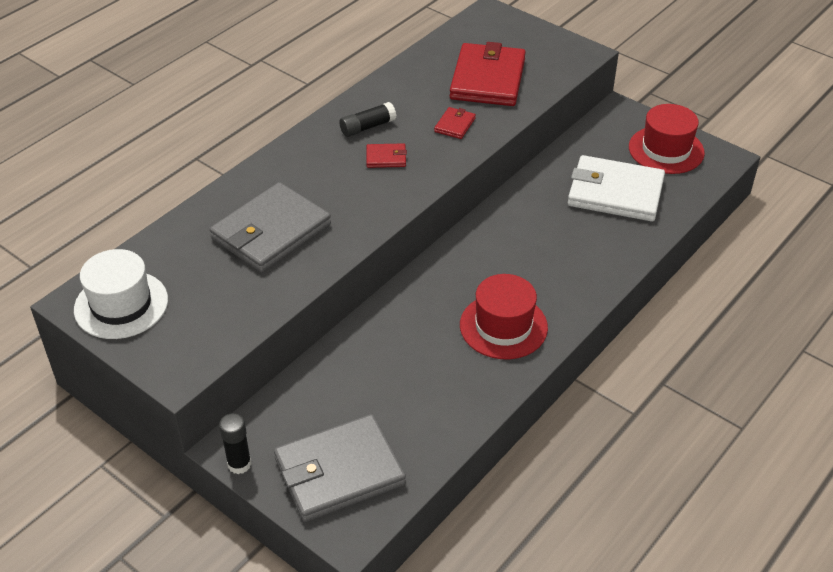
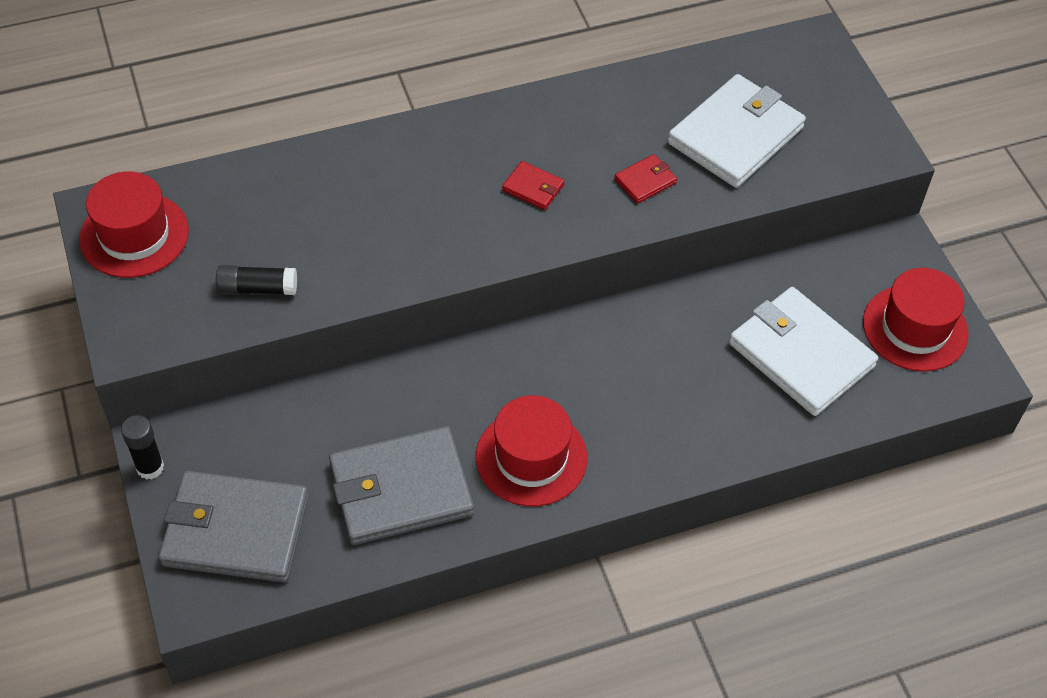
camera: 30 degrees right, 10 degrees up
white hat [74,249,168,339] -> red hat [79,171,189,278]
grey wallet [210,182,331,273] -> grey wallet moved to [329,426,474,545]
black glue stick [339,102,396,137] -> black glue stick moved to [216,265,297,295]
red wallet [450,42,526,106] -> white wallet [668,74,806,188]

